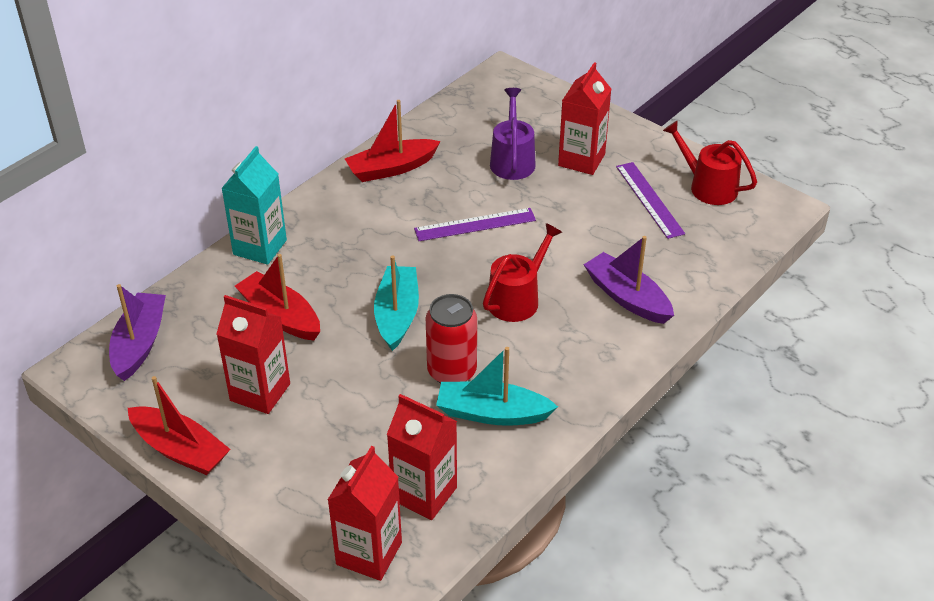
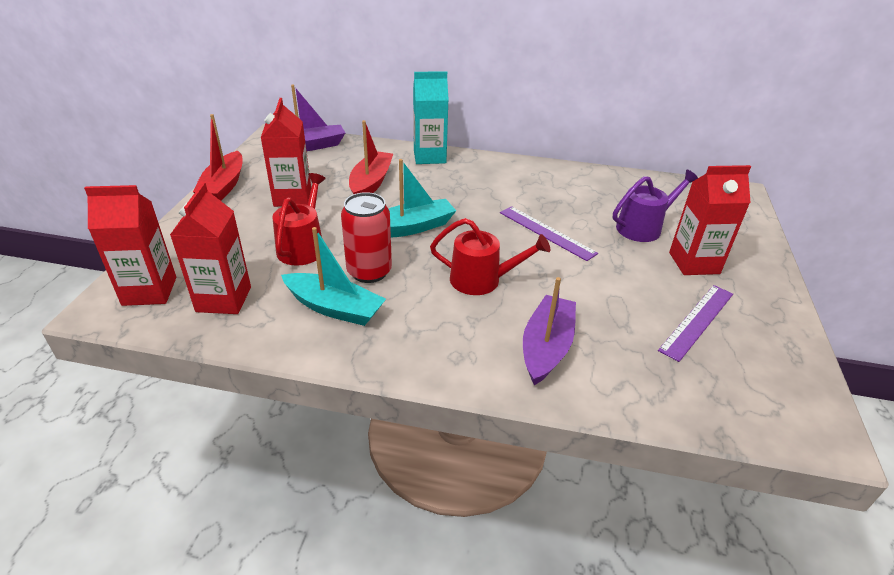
camera: 60 degrees right, 5 degrees down
red boat [345,100,441,182] -> none
turquoise boat [436,347,558,426] -> turquoise boat turned 135 degrees clockwise [281,227,386,326]
red watering can [663,120,757,205] -> red watering can moved to [272,173,326,266]

